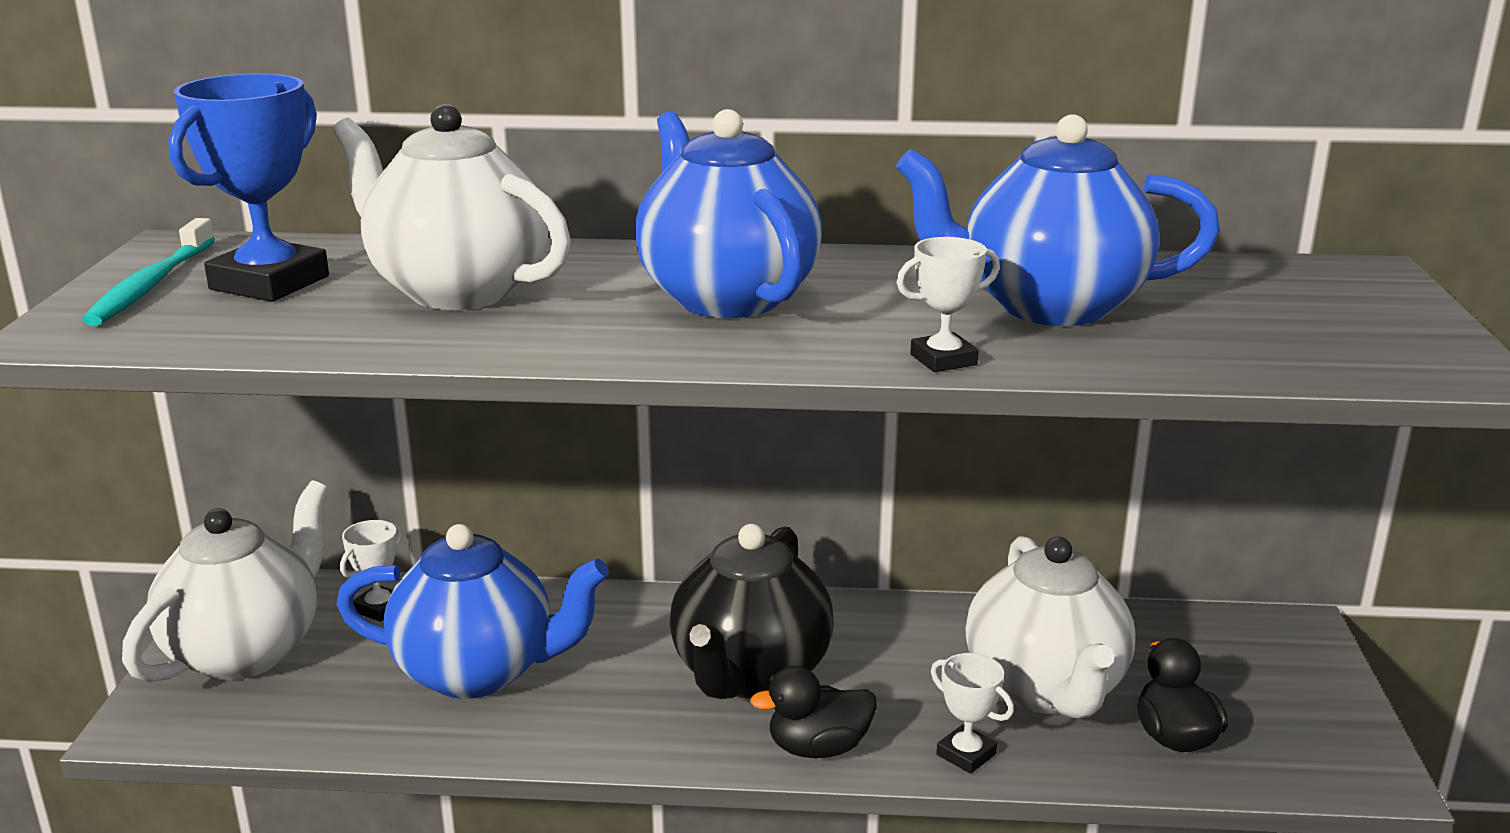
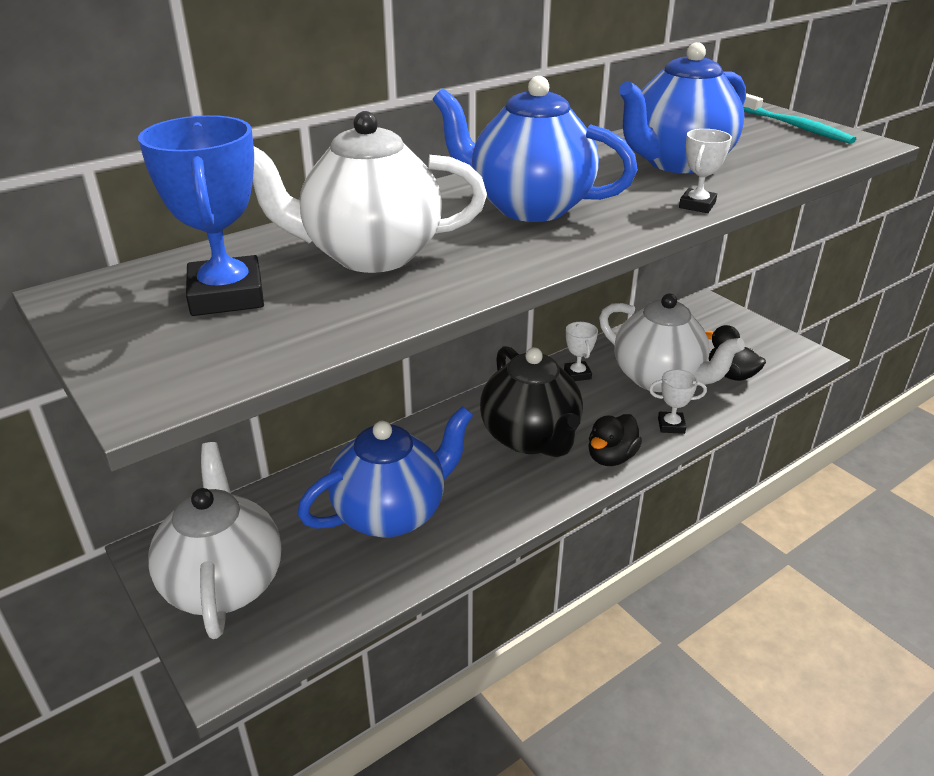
camera: 40 degrees left, 10 degrees up
turquoise toothbrush [82,218,215,326] -> turquoise toothbrush moved to [743,94,856,144]
white trophy [340,520,402,622] -> white trophy moved to [564,322,598,381]

